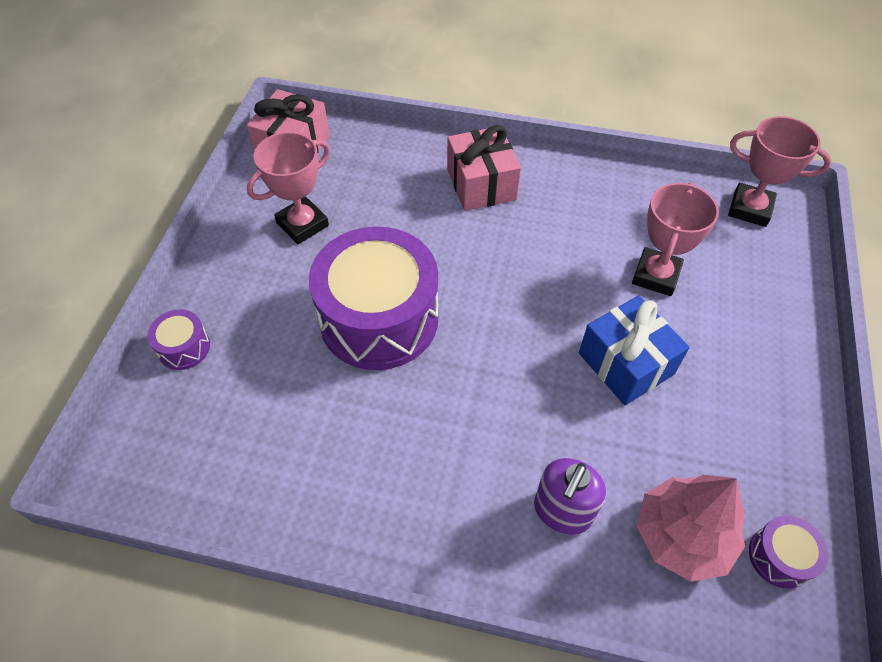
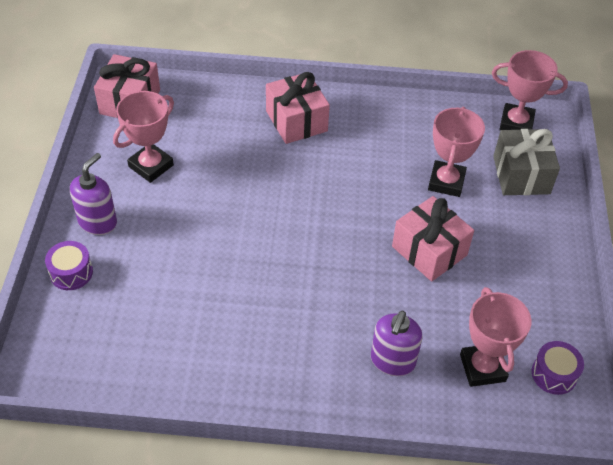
camera: 10 degrees left, 5 degrees down
purple drum [309,226,439,370] -> none
blue gift [579,295,690,405] -> pink gift [392,196,474,282]
pink tree [637,475,745,582] -> pink trophy [460,287,531,387]
none -> purple soap dispenser [70,153,117,235]
none -> grey gift [493,129,560,195]

